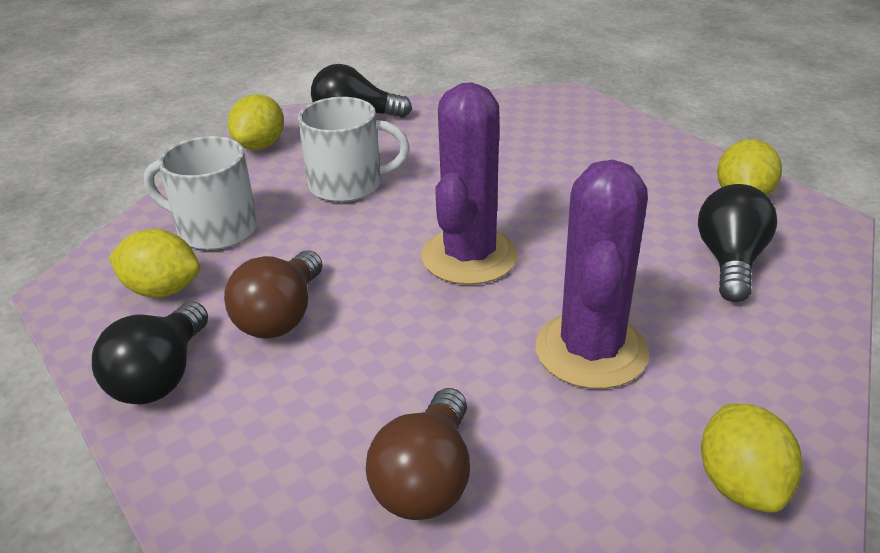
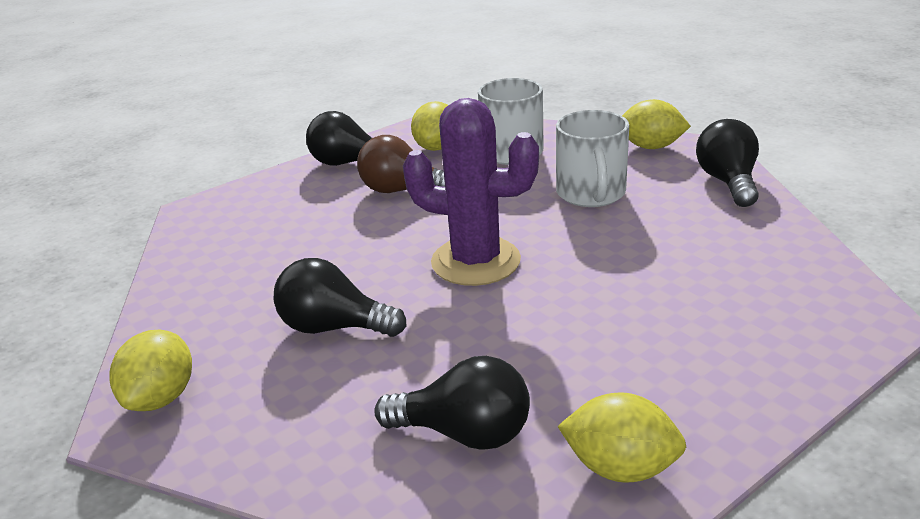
camera: 90 degrees right, 5 degrees down
brown light bulb [366,388,470,520] -> none
purple cactus [535,160,649,389] -> black light bulb [274,258,407,337]
yellow lemon [701,404,802,513] -> yellow lemon turned 75 degrees counterclockwise [109,330,192,411]

